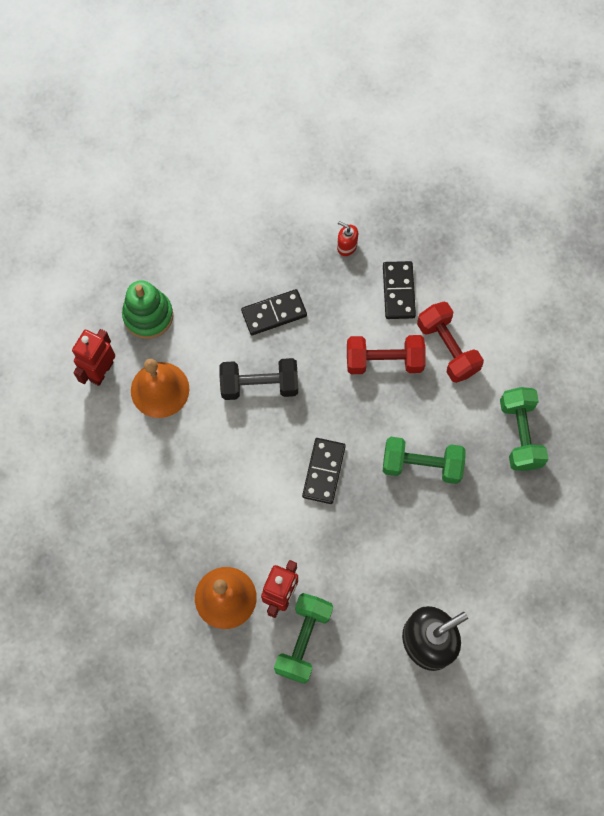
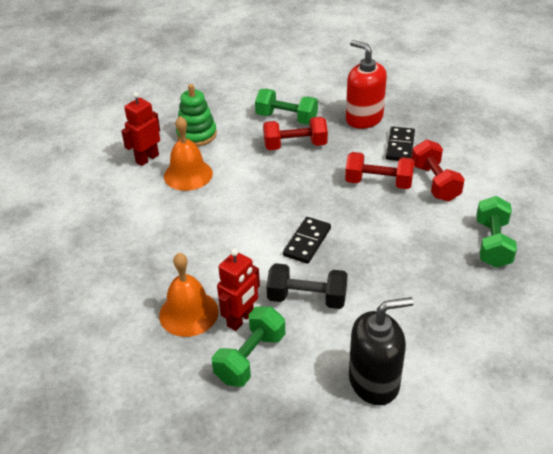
camera: 15 degrees right, 30 degrees down
black dumbbell [219,358,298,400] -> black dumbbell moved to [266,263,348,309]
black domino [241,289,307,335] -> red dumbbell [263,117,328,150]
red soap dispenser [337,221,358,256] -> red soap dispenser [346,40,387,129], size x2.25
green dumbbell [383,437,466,484] -> green dumbbell moved to [255,89,318,125]

